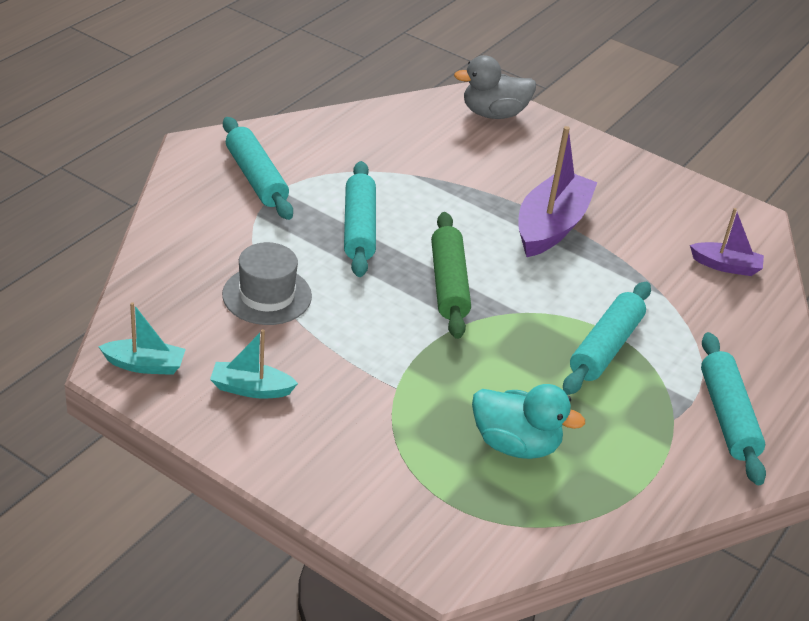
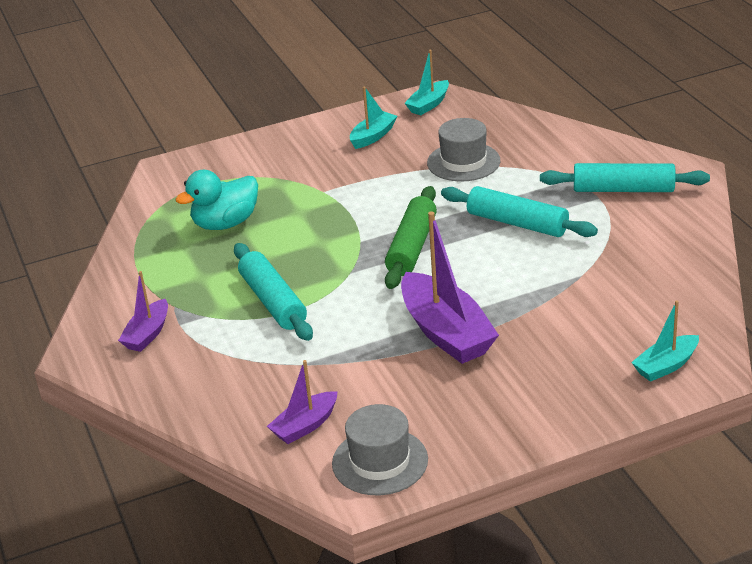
camera: 130 degrees right, 5 degrees down
green rolling pin [431,212,471,339] -> green rolling pin turned 75 degrees clockwise [385,186,437,289]
grey duck [454,55,536,119] -> turquoise boat [631,300,699,382]
turquoise rolling pin [701,332,766,485] -> purple boat [118,271,168,352]
none -> grey hat [332,404,428,495]

